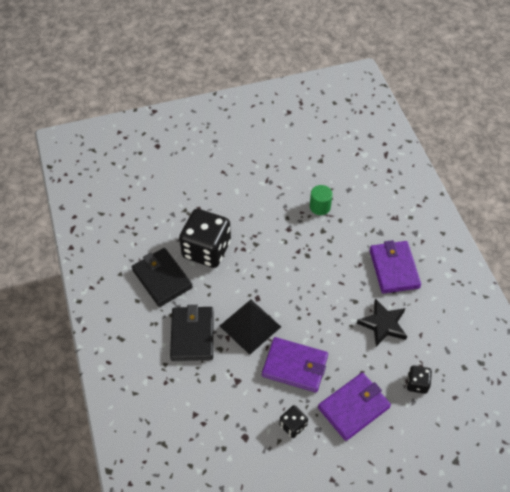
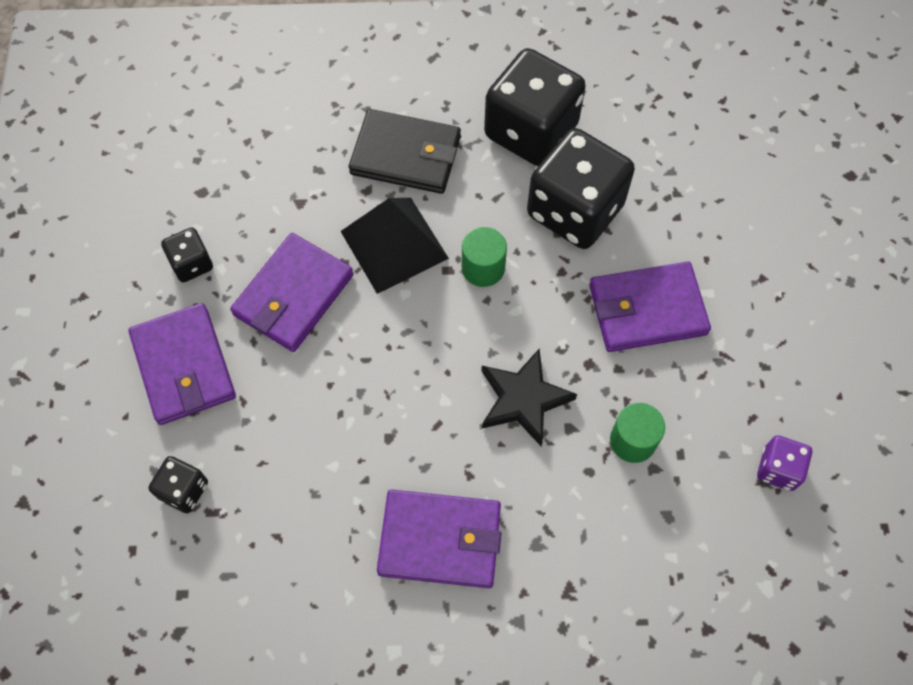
camera: 105 degrees right, 10 degrees up
black wallet [132,248,193,307] -> black dice [484,48,586,166]
black star [357,298,407,347] -> black star moved to [481,349,577,446]
none -> green cylinder [462,227,507,287]
none -> purple wallet [589,262,711,352]
none -> purple dice [757,435,812,491]

